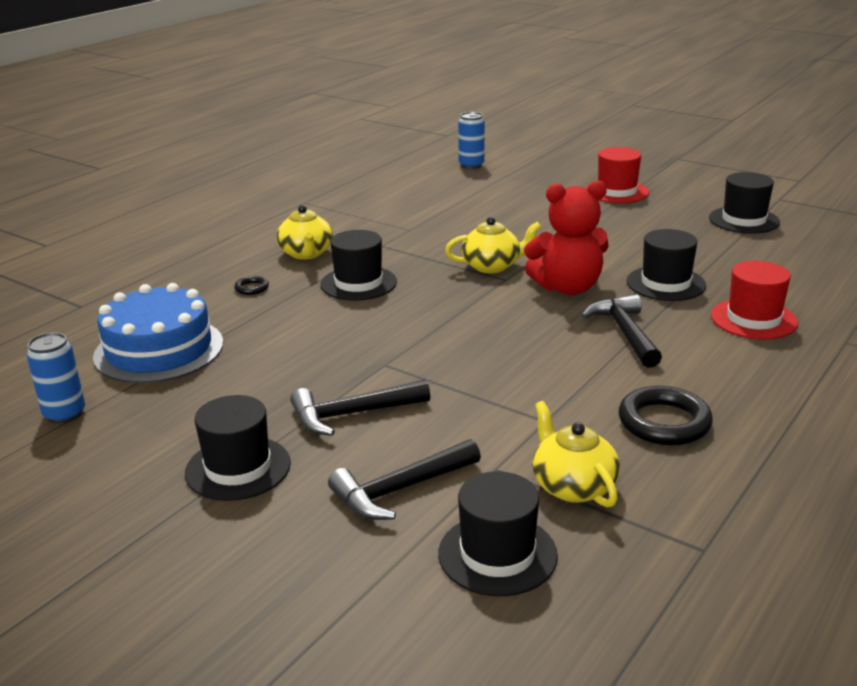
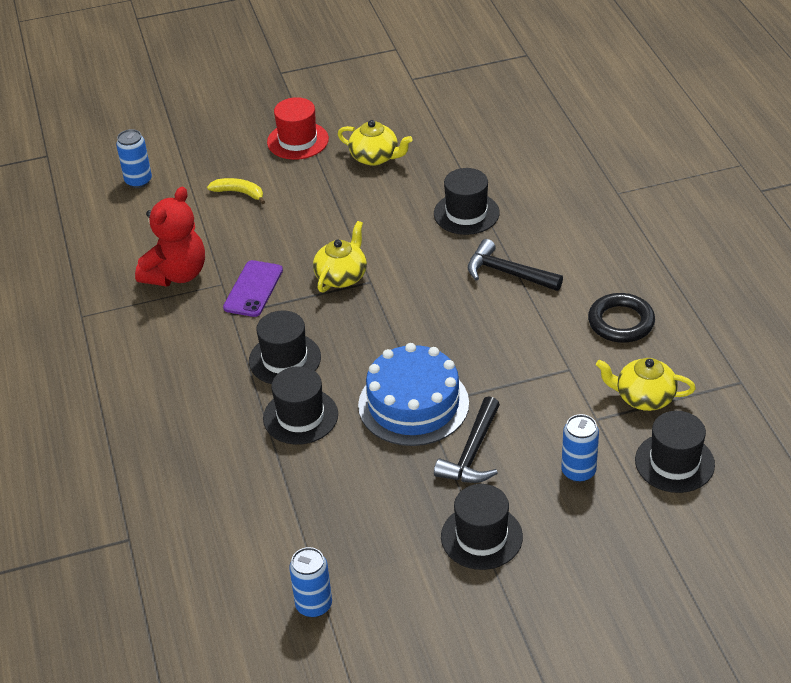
camera: 50 degrees left, 15 degrees up
blue cake [93,283,223,383] -> blue cake moved to [358,343,469,446]
black ring [234,276,269,295] -> none
yellow teapot [277,205,333,260] -> yellow teapot moved to [338,120,413,166]
black hammer [328,439,481,520] -> blue can [561,414,599,483]
red teddy bear [524,180,609,295] -> red teddy bear moved to [135,187,205,286]
black hat [709,172,780,234] -> black hat moved to [263,366,338,445]
red hat [711,261,798,339] -> none
none -> yellow banana [207,178,265,204]
none -> purple phone [223,260,283,317]

